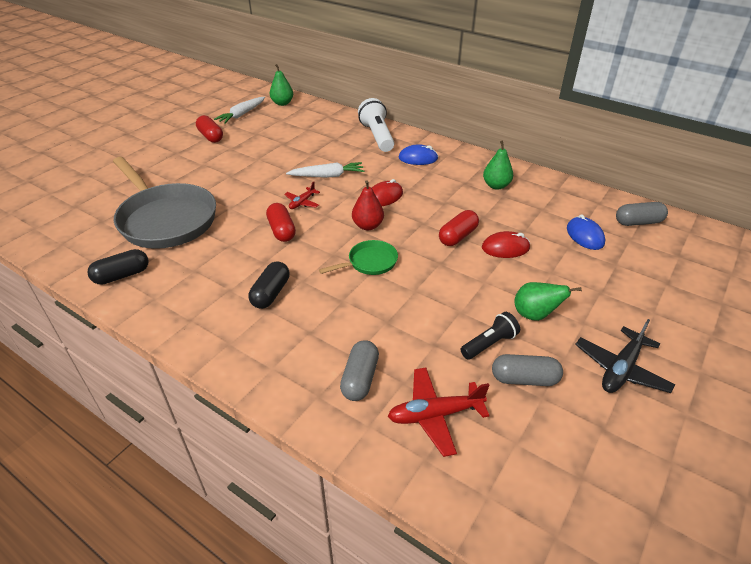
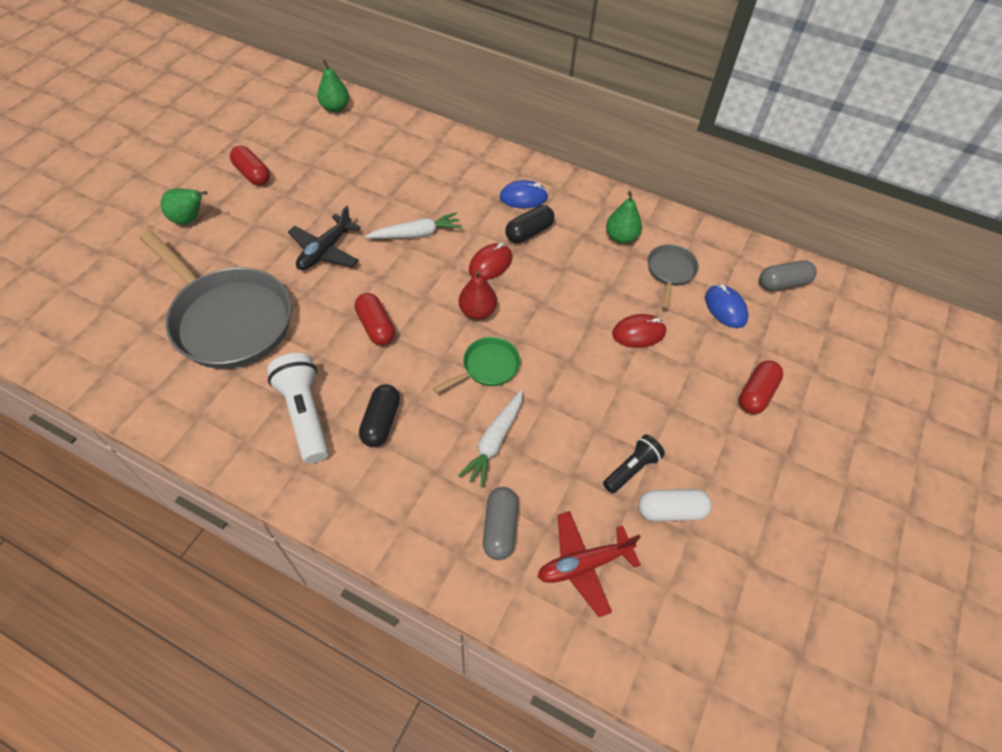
camera: 10 degrees left, 15 degrees up
black capsule [87,249,149,285] -> black capsule moved to [505,205,554,243]
white carrot [214,97,265,124] -> white carrot moved to [458,390,523,488]
red plane [284,182,320,209] -> none
white flashlight [358,98,394,152] -> white flashlight moved to [267,353,329,464]
red capsule [439,210,479,246] -> red capsule moved to [739,360,783,414]
grey capsule [492,354,563,386] -> white capsule [638,489,712,522]
green pear [514,282,582,321] -> green pear moved to [161,188,207,224]
black plane [575,319,676,393] -> black plane moved to [288,205,361,270]
none -> grey pan [647,244,699,309]

